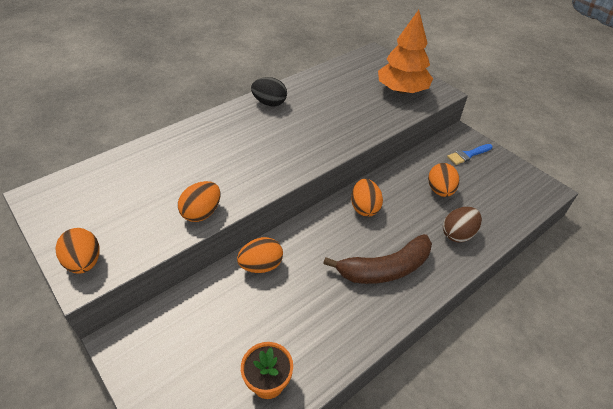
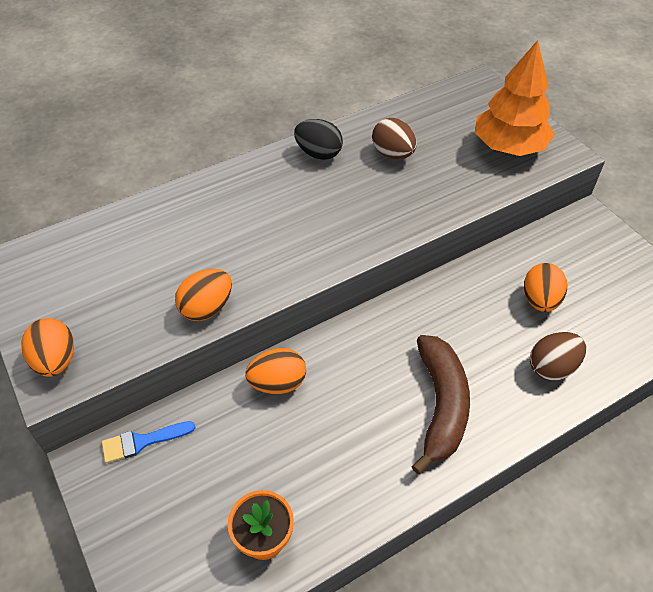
camera: 10 degrees right, 5 degrees up
brown banana [323,234,432,284] -> brown banana turned 75 degrees counterclockwise [411,335,470,474]
orange egg [351,179,383,217] -> none
blue brush [447,144,493,165] -> blue brush moved to [102,421,195,463]
none -> brown egg [372,118,417,159]

